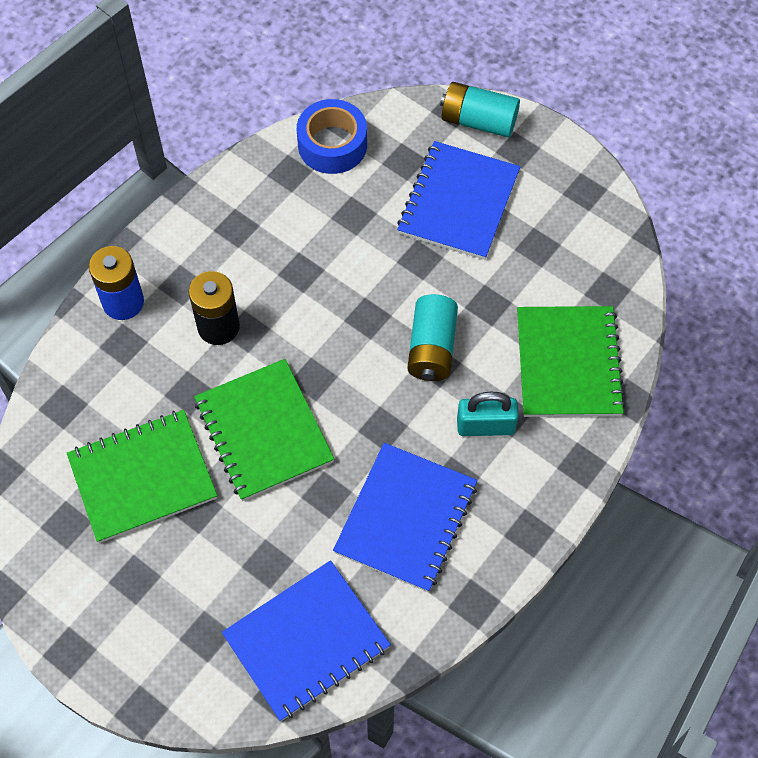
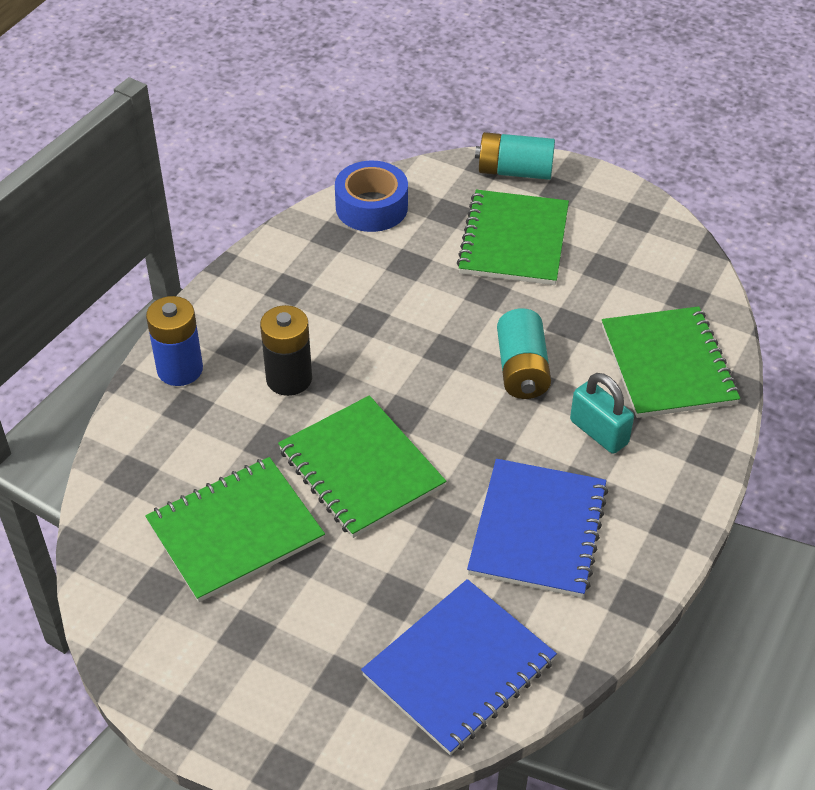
camera: 10 degrees left, 15 degrees down
blue notebook [397,141,520,260] -> green notebook [457,190,569,285]
turquoise padlock [457,392,519,436] -> turquoise padlock turned 60 degrees clockwise [570,373,634,454]

